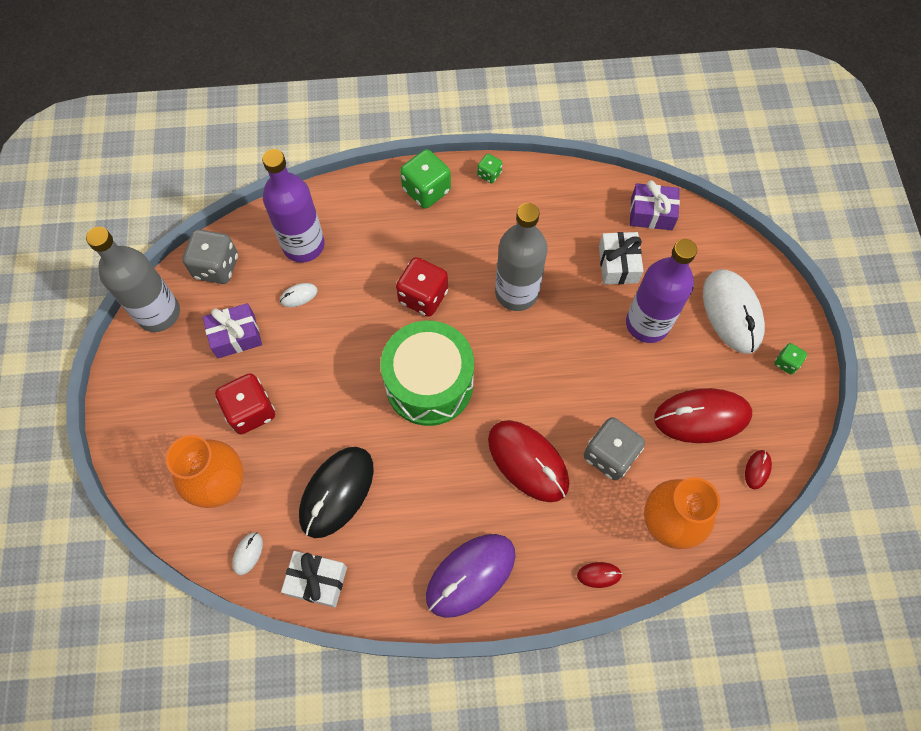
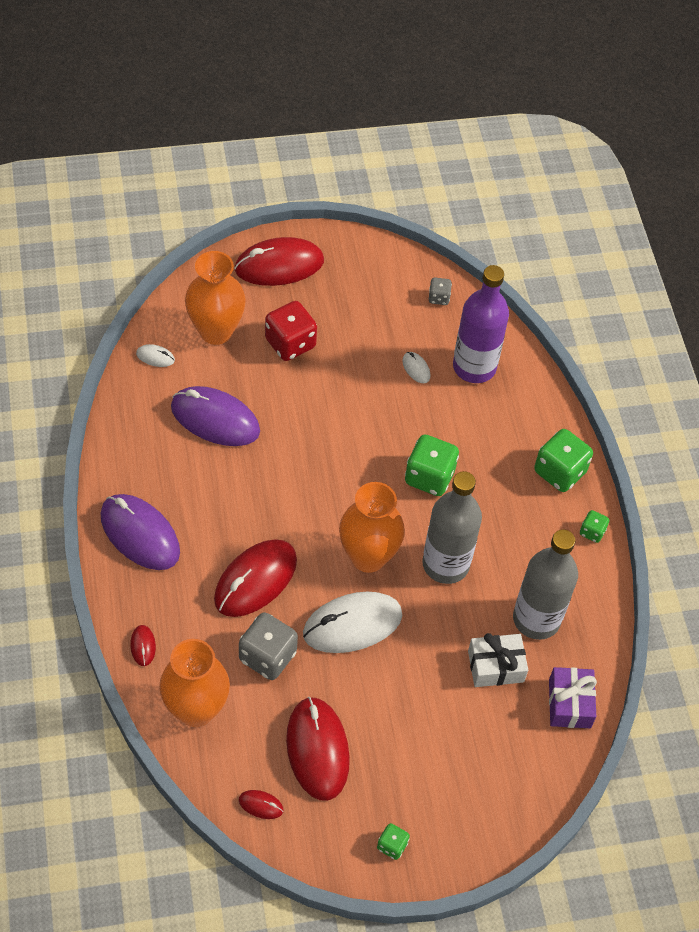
camera: 80 degrees right, 10 degrees down
grey bottle [86,227,180,332] -> grey bottle moved to [513,529,578,640]
grey dice [183,229,238,284] -> grey dice [429,278,452,305], size x0.52
purple gift [203,303,262,358] -> none
white gift [281,551,347,608] -> none
black mouse [299,447,374,538] -> purple mouse [171,386,260,446]
green drum [380,320,474,426] -> none
red dice [396,257,448,317] -> green dice [405,435,459,496]
purple bottle [626,239,697,343] -> none
white mouse [703,269,765,354] -> white mouse moved to [303,592,402,653]
none -> red mouse [234,237,324,286]
none -> orange vase [339,482,405,573]

